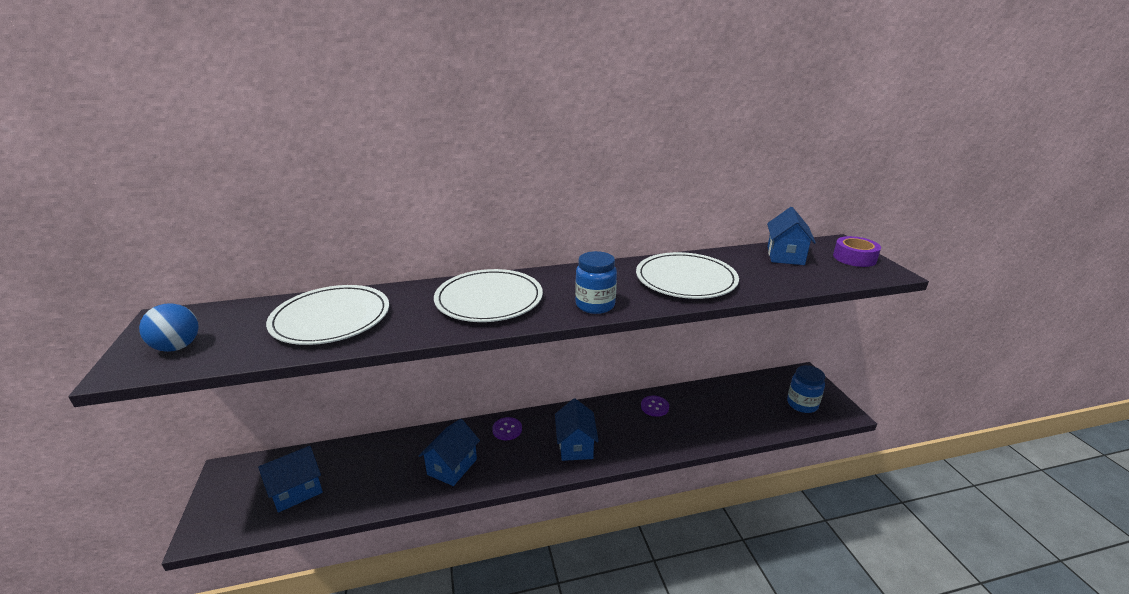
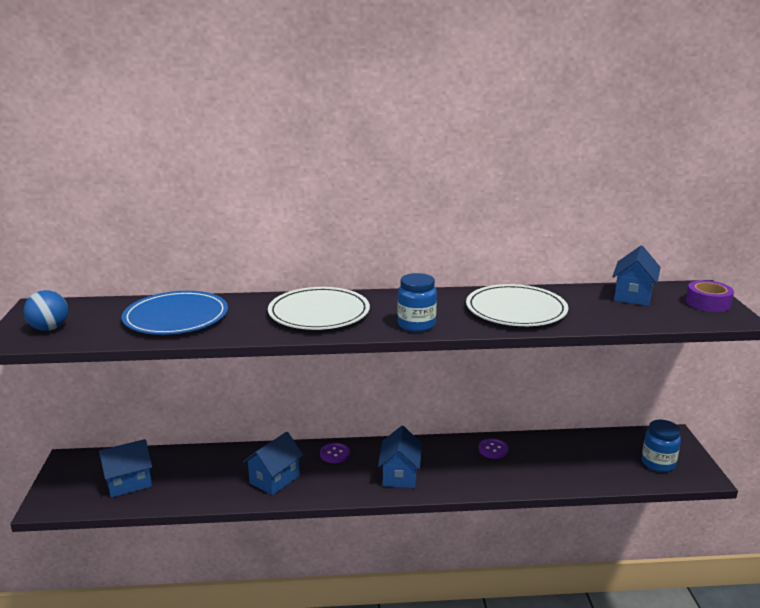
camera: 10 degrees right, 5 degrees down
white plate [266,285,389,345] -> blue plate [122,291,228,335]

